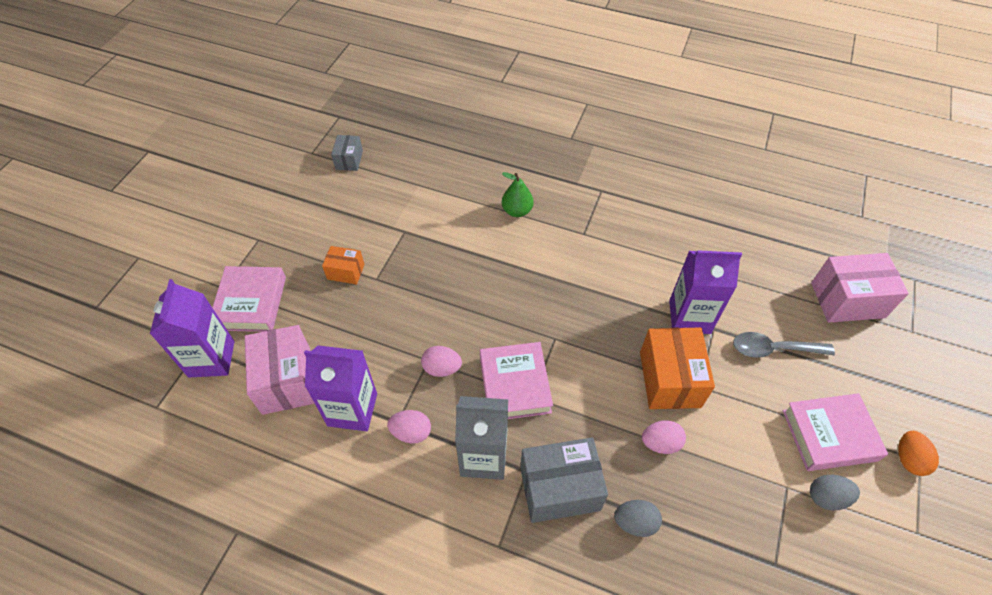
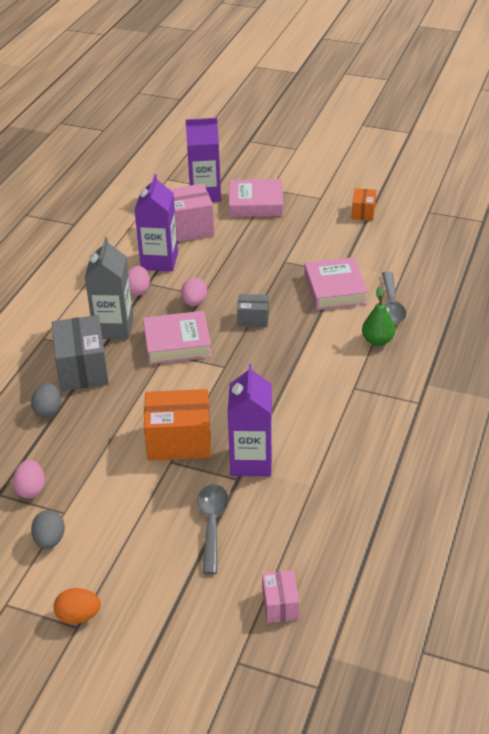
camera: 90 degrees right, 15 degrees down
orange box [322,246,364,284] -> orange box moved to [352,188,376,221]
grey box [331,135,363,171] -> grey box moved to [237,294,269,327]
pink egg [642,420,686,454] -> pink egg moved to [13,460,45,499]
pink book [782,393,888,471] -> pink book moved to [304,257,368,310]
pink box [811,253,909,323] -> pink box [262,570,299,623], size x0.54
none -> grey spoon [382,272,406,324]

